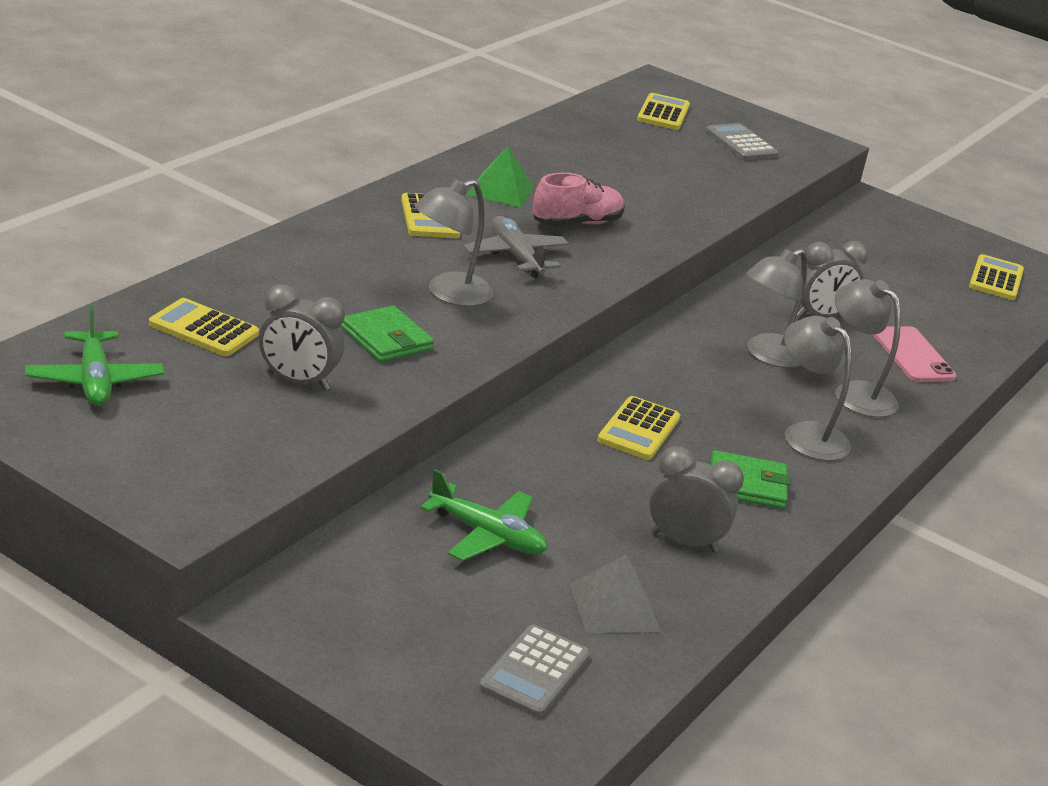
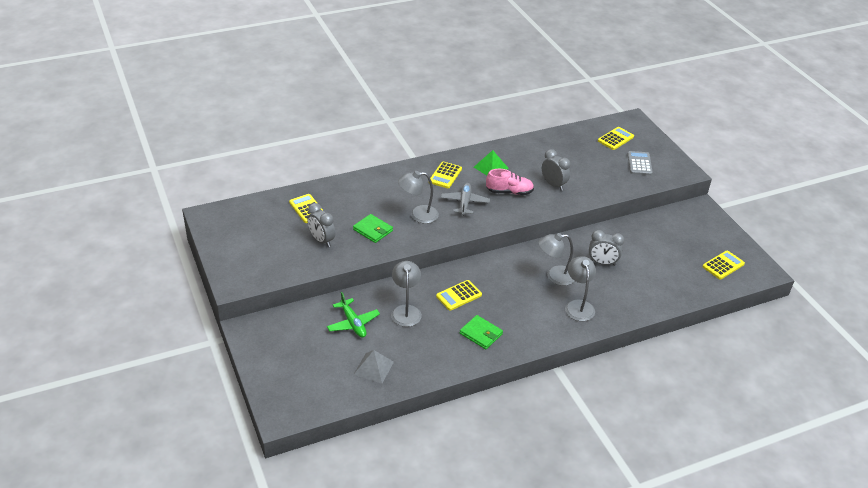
camera: 35 degrees right, 10 degrees up
green plane [25,306,164,406] -> none
green wallet [341,306,434,362] -> green wallet turned 45 degrees counterclockwise [353,214,393,243]
grey calculator [479,624,590,717] -> none
grey clock [649,446,744,552] -> grey clock moved to [542,149,570,190]
grey lamp [784,316,851,461] -> grey lamp moved to [391,261,422,327]
pink phone [873,326,956,382] -> none

